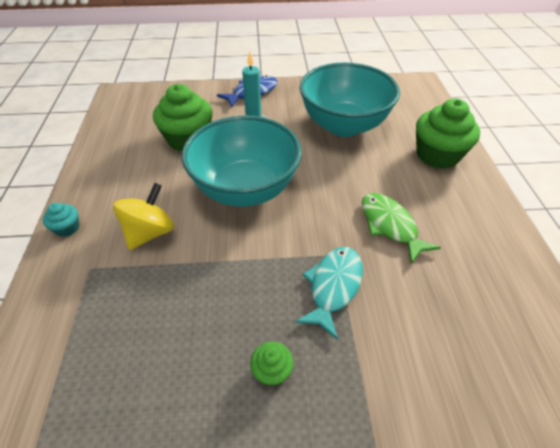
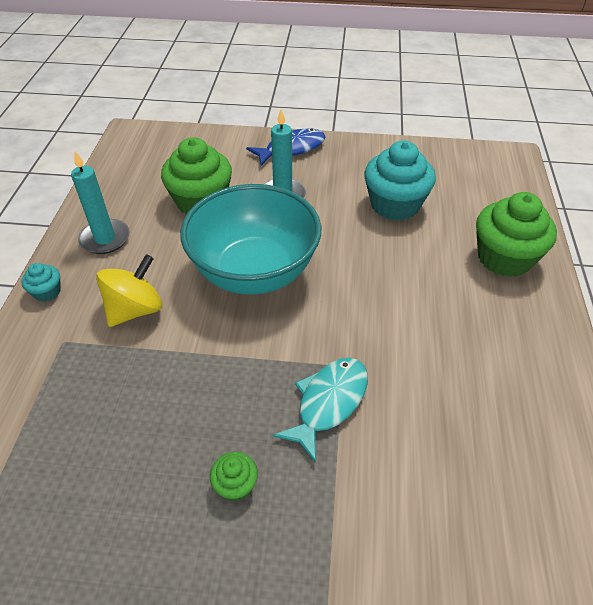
camera: 10 degrees right, 0 degrees up
turquoise bowl [299,63,400,137] -> turquoise cupcake [364,140,436,221]
green fish [362,193,441,264] -> none
none -> turquoise candle [71,151,130,254]

